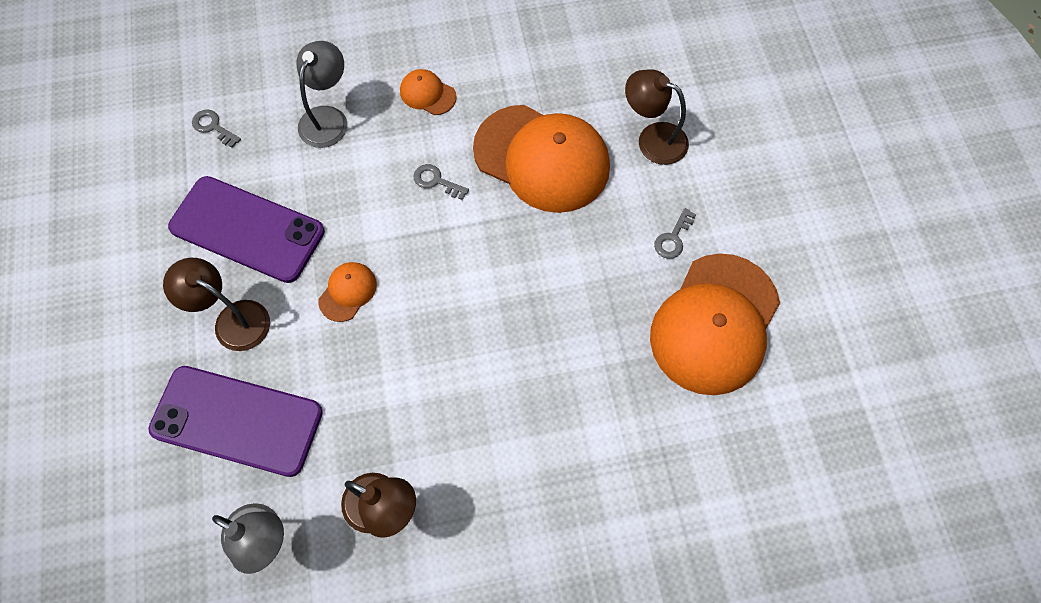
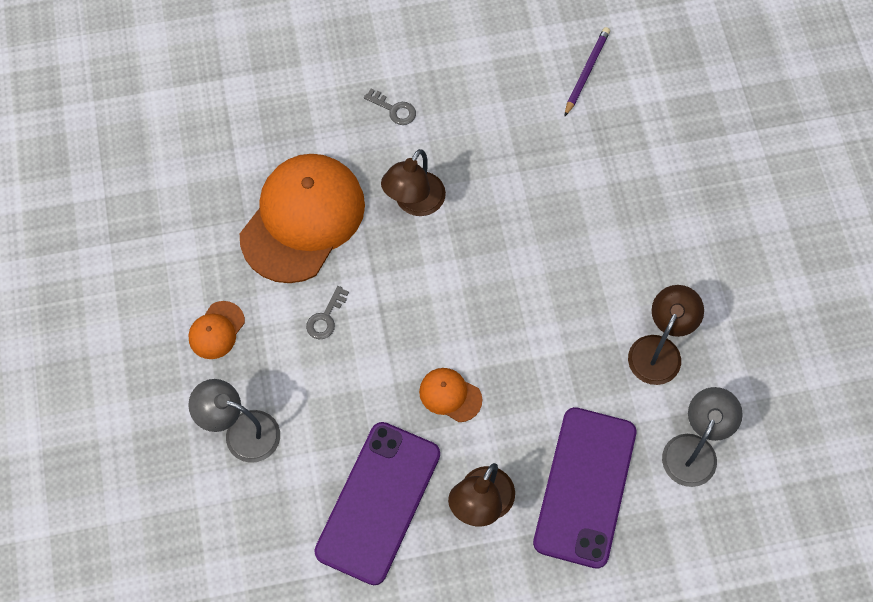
camera: 90 degrees left, 0 degrees up
grey key [192,109,241,148] -> none
brown lamp [625,69,689,165] -> brown lamp moved to [381,149,446,216]
orange cap [650,253,780,395] -> none
none -> purple pencil [564,27,610,117]

